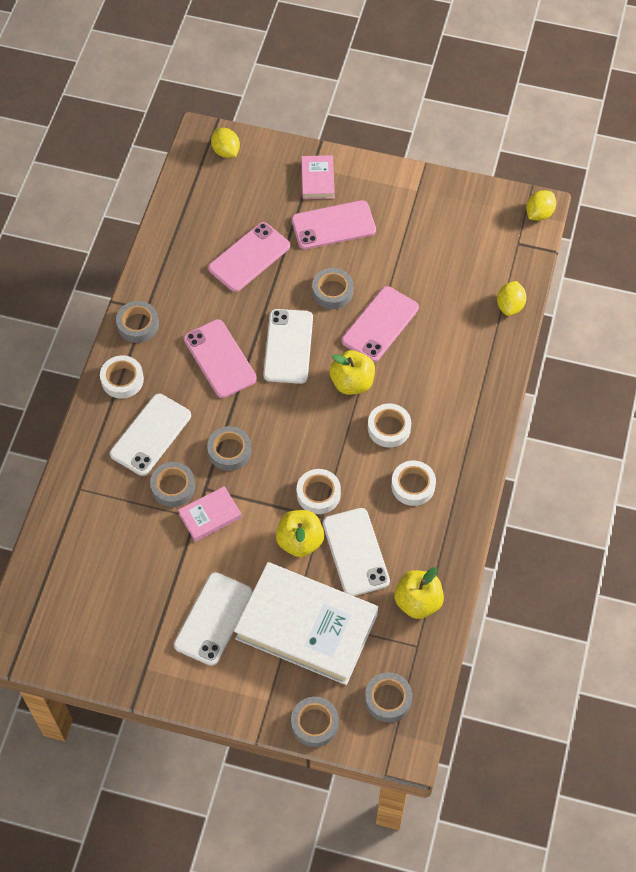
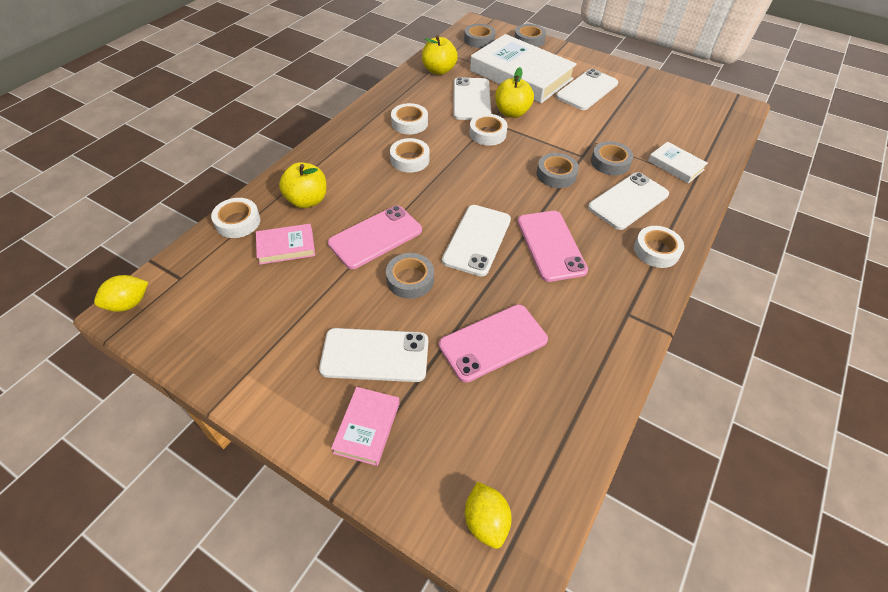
camera: 165 degrees left, 10 degrees down
grey tape [116,301,159,343] -> none
pink book [178,486,242,542] -> pink book moved to [256,224,315,265]
pink phone [292,200,376,249] -> white phone [319,328,428,382]
yellow apple [329,350,375,395] -> yellow apple moved to [279,162,327,208]
yellow lemon [497,281,527,316] -> white tape [211,198,260,238]
none -> white book [648,142,708,184]

